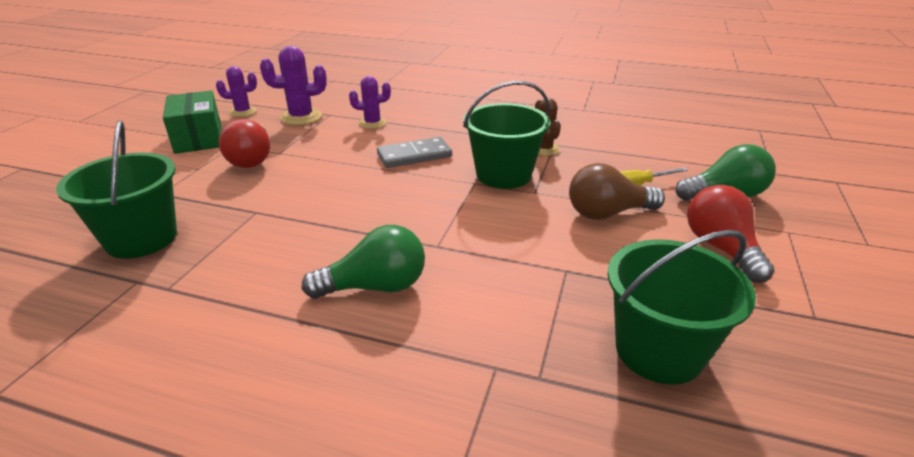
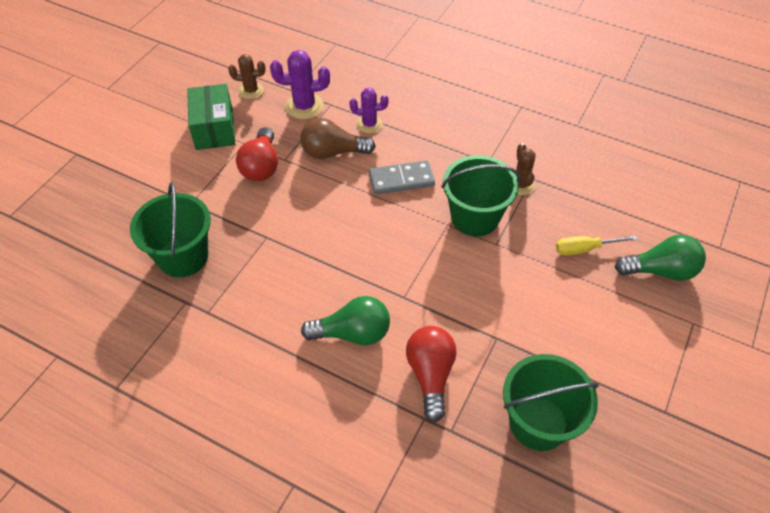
camera: 10 degrees right, 20 degrees up
purple cactus [216,66,257,117] -> brown cactus [228,54,266,99]
brown light bulb [569,163,665,220] -> brown light bulb moved to [301,118,375,159]
red light bulb [687,185,775,283] -> red light bulb moved to [406,326,457,422]

